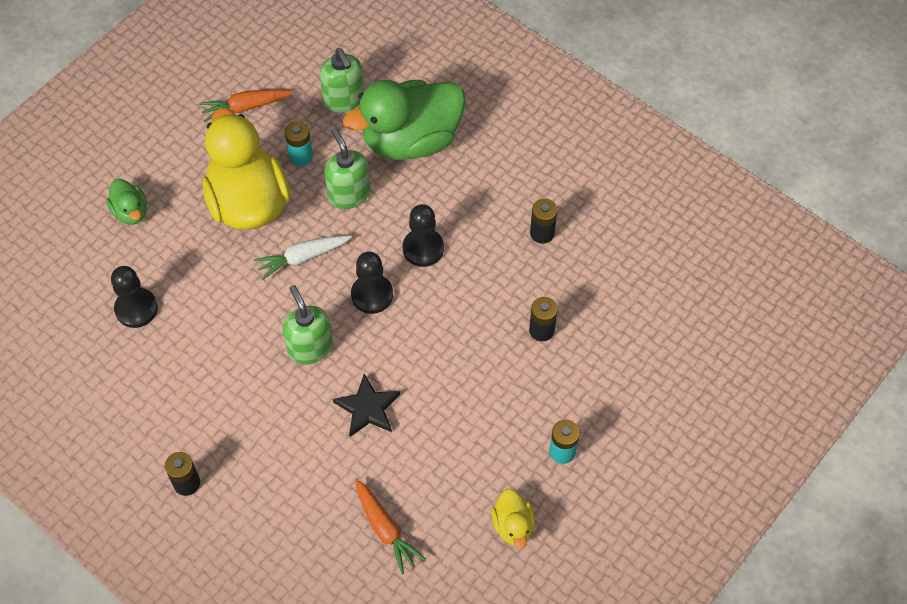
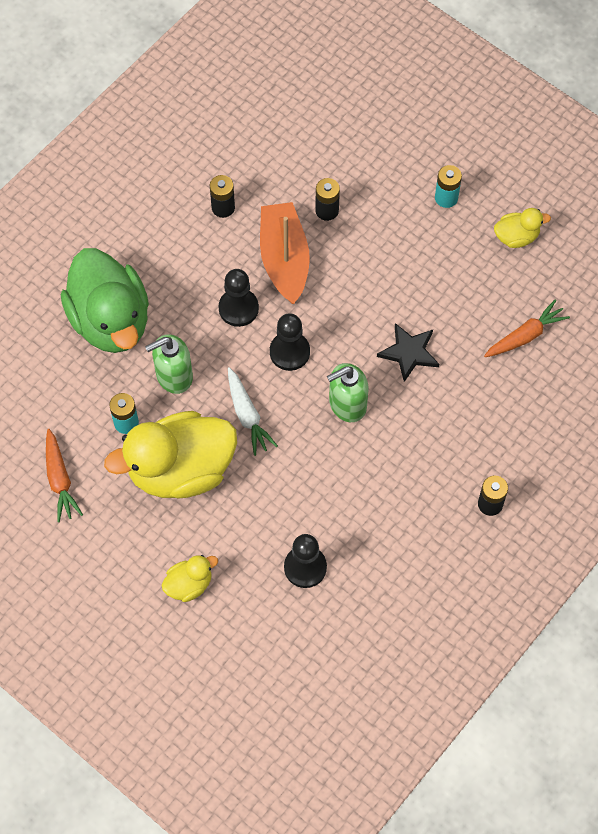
camera: 90 degrees left, 5 degrees up
green duck [106,179,147,225] -> yellow duck [161,555,218,602]
green soap dispenser [320,48,364,113] -> none
none -> orange boat [260,202,310,304]

